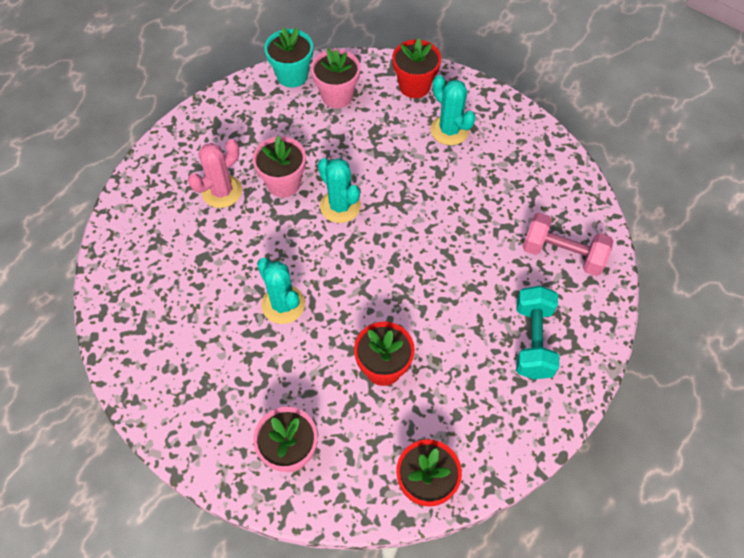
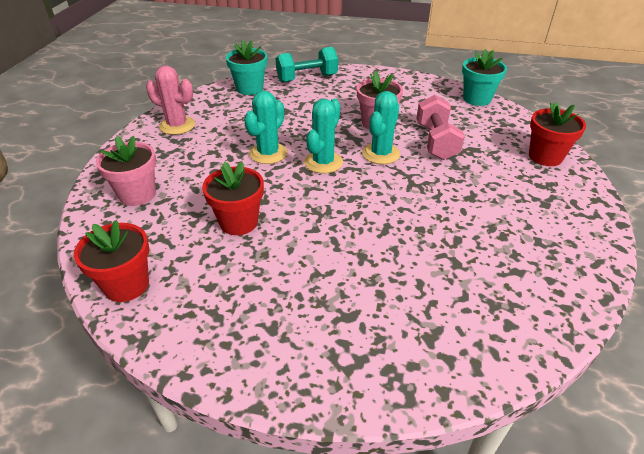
camera: 65 degrees right, 20 degrees down
pink cactus [188,139,242,208] -> pink cactus moved to [146,66,195,135]
pink flower pot [311,48,360,108] -> none
turquoise cactus [431,75,476,145] -> turquoise cactus moved to [304,99,343,174]
turquoise dumbbell [516,286,559,379] -> turquoise dumbbell moved to [275,47,338,83]
pink dumbbell [523,213,613,276] -> pink dumbbell moved to [416,95,465,160]
none -> turquoise flower pot [226,40,267,95]

